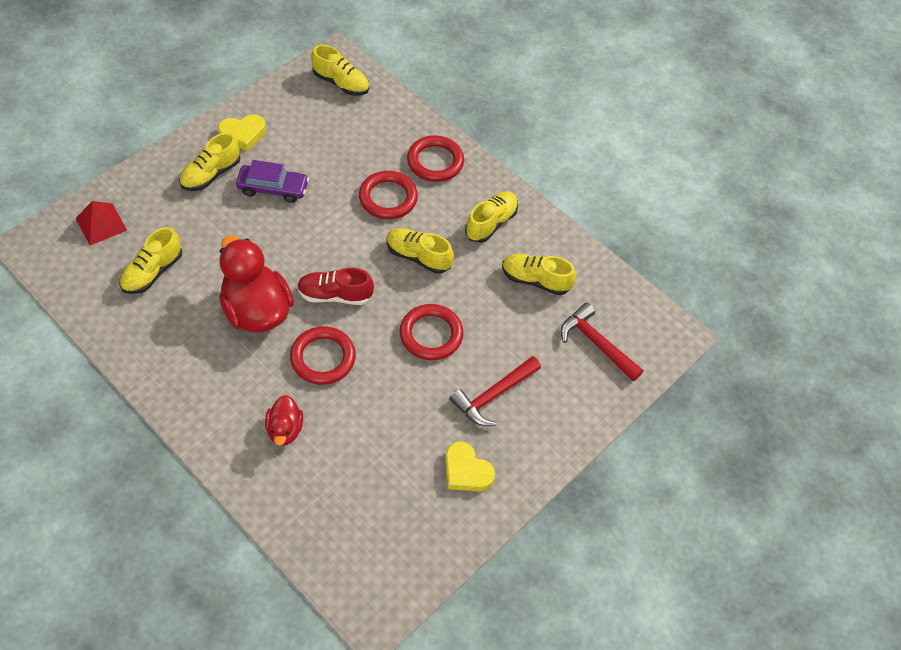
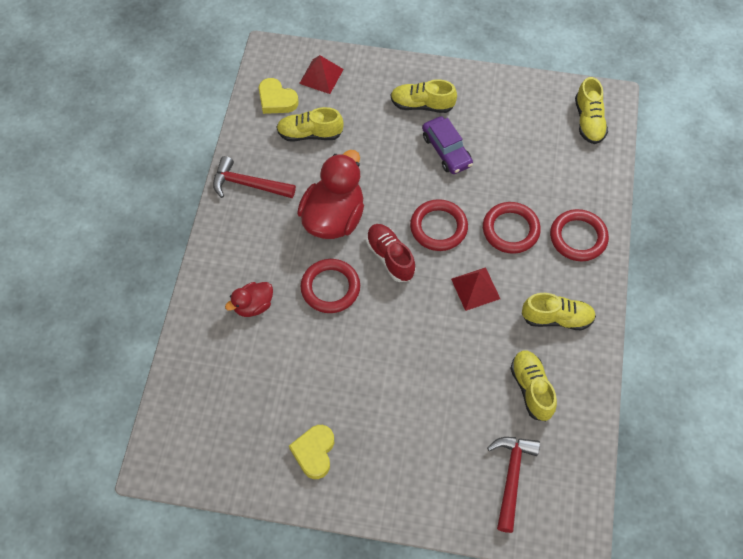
camera: 60 degrees right, 5 degrees up
yellow heart [218,114,266,151] -> yellow heart moved to [259,78,299,114]
yellow shoe [386,228,454,274] -> red pyramid [451,267,500,311]
red ring [400,304,464,360] -> red ring moved to [410,199,468,251]
red hammer [449,356,541,426] -> red hammer moved to [213,156,296,198]

